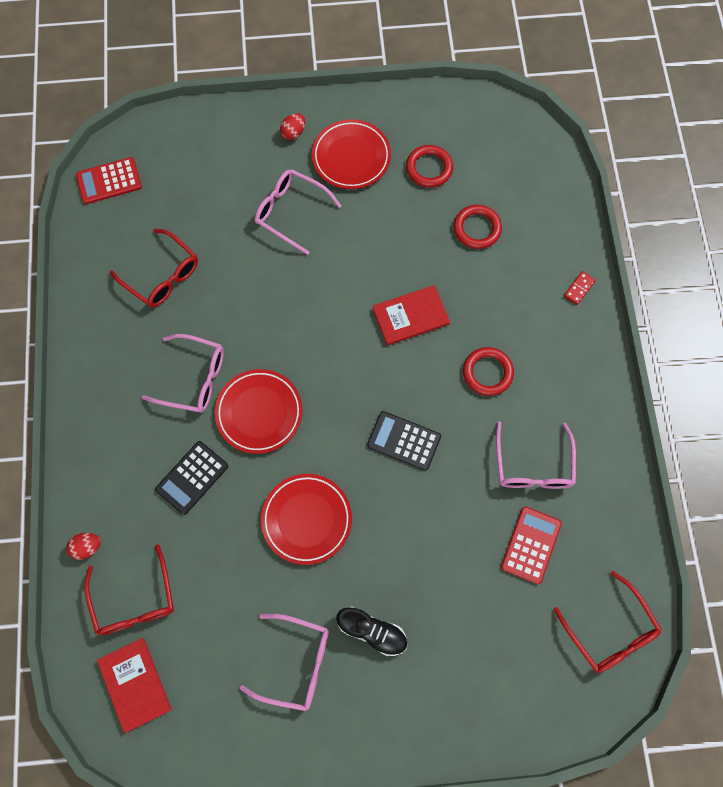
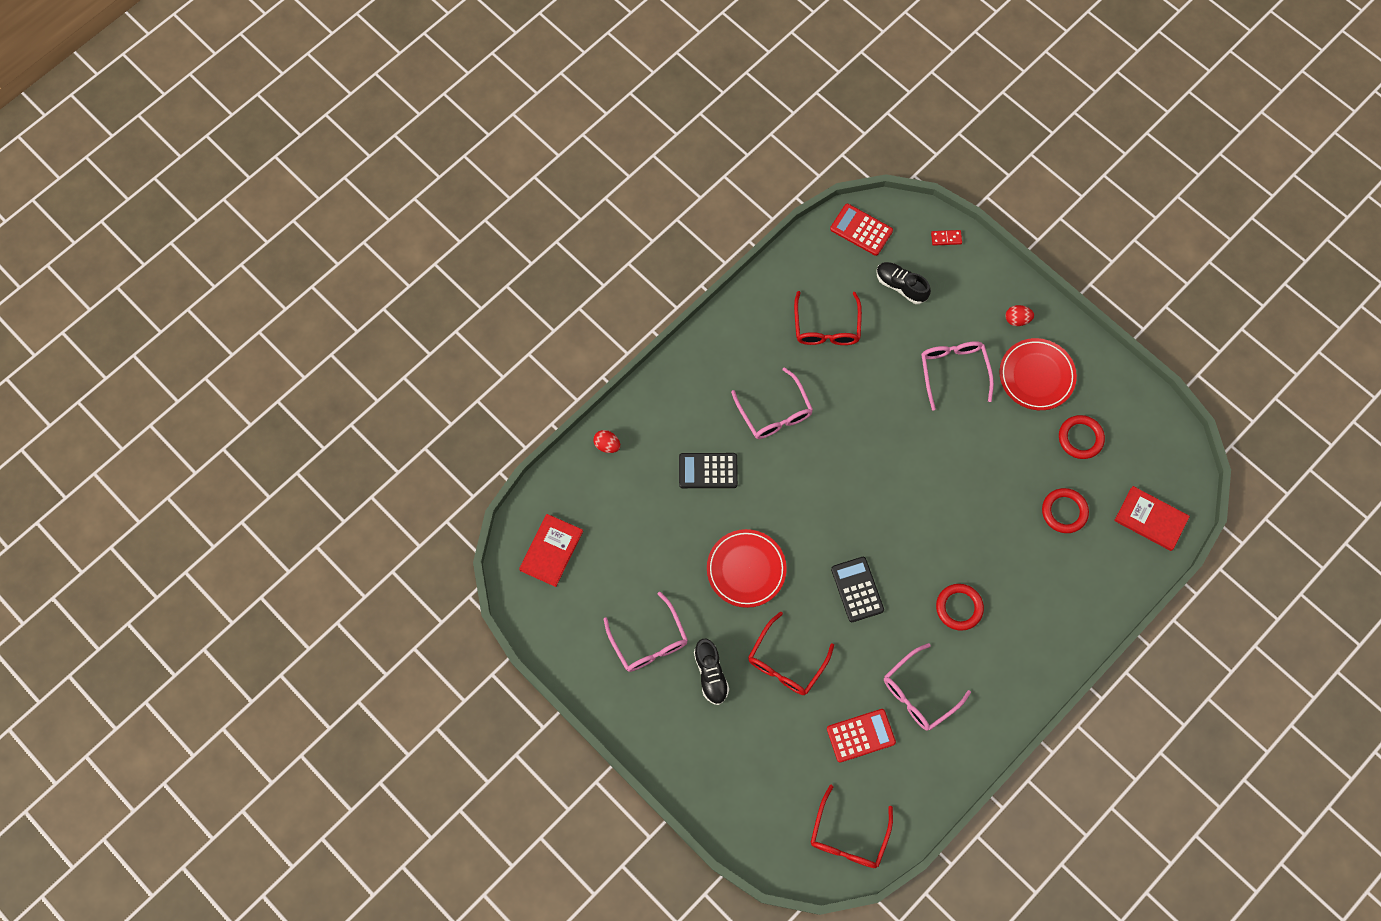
camera: 50 degrees right, 0 degrees up
red glasses [84,544,174,635] -> red glasses moved to [748,612,834,695]
red plate [215,369,303,454] -> none
red book [372,285,450,346] -> red book moved to [1114,486,1190,551]
red domino [564,271,596,305] -> red domino moved to [931,230,962,246]
none -> black shoe [876,262,931,304]

